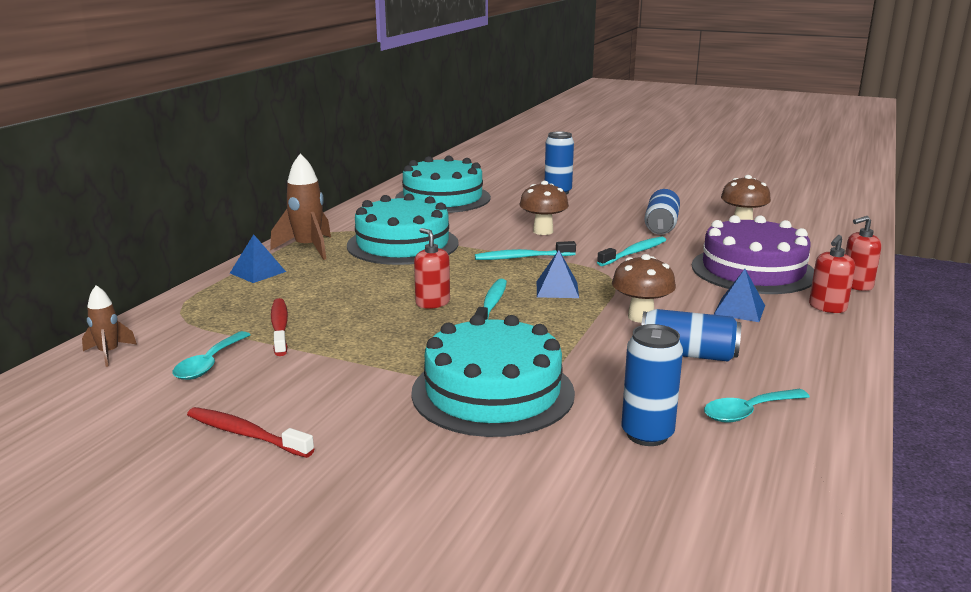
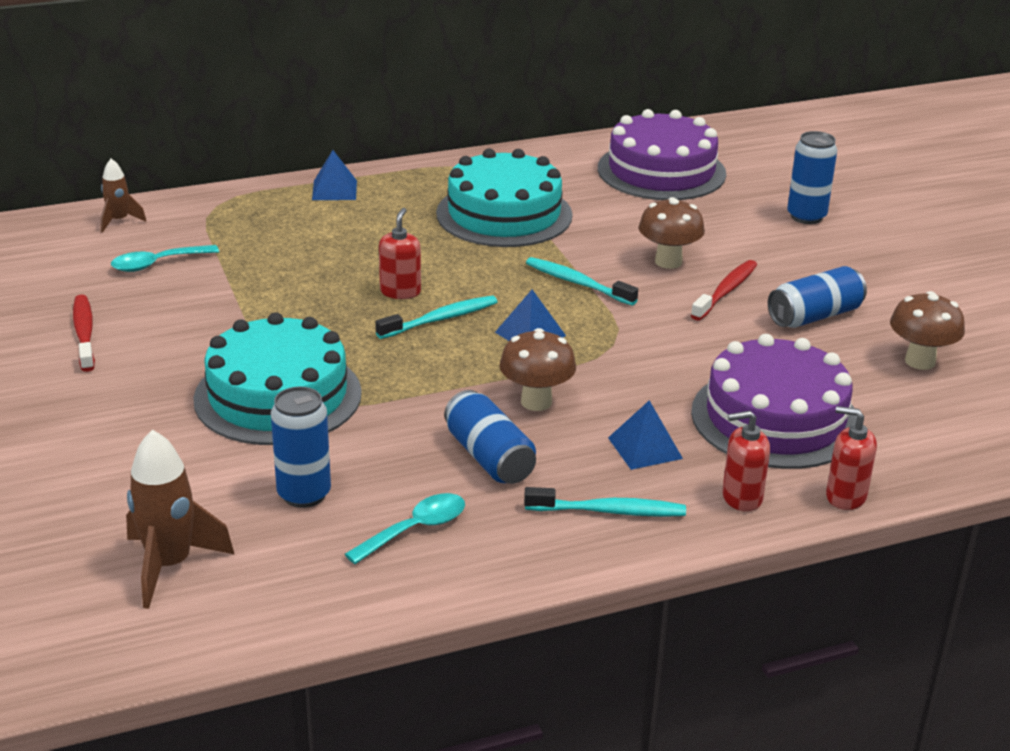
camera: 45 degrees right, 10 degrees up
brown rocket [270,154,331,260] -> brown rocket moved to [126,430,235,609]
red toothbrush [271,298,288,356] -> red toothbrush moved to [691,260,757,321]
turquoise cake [395,156,491,213] -> purple cake [598,109,726,200]
turquoise toothbrush [597,236,666,266] -> turquoise toothbrush moved to [524,487,686,517]
turquoise spoon [704,389,810,423] -> turquoise spoon turned 120 degrees clockwise [345,493,465,564]

